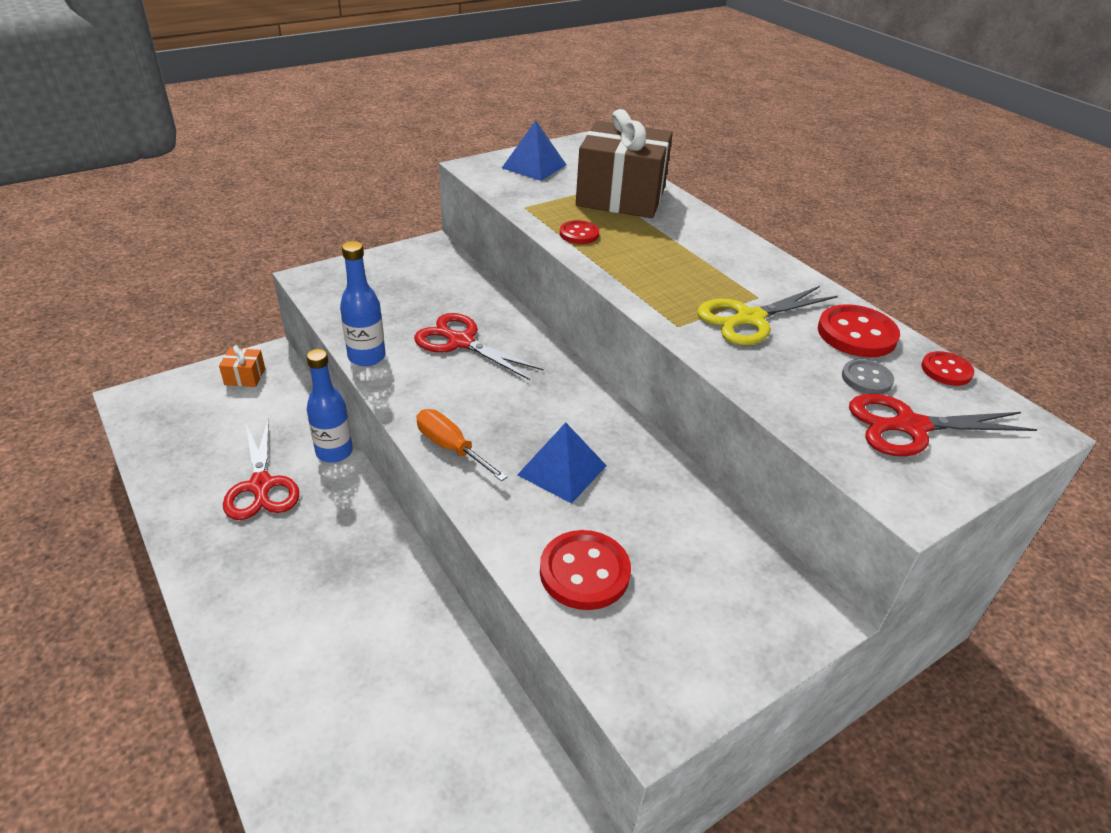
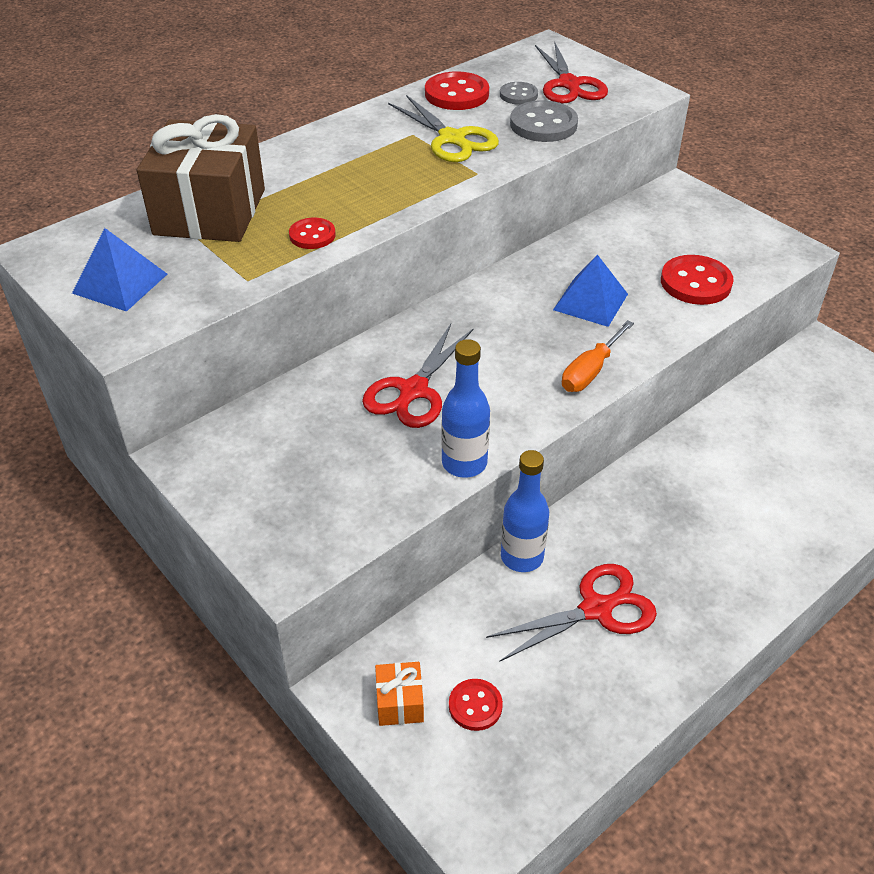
camera: 95 degrees left, 5 degrees up
red button [921,351,974,386] -> red button moved to [449,679,503,731]
none -> grey button [510,100,578,142]

